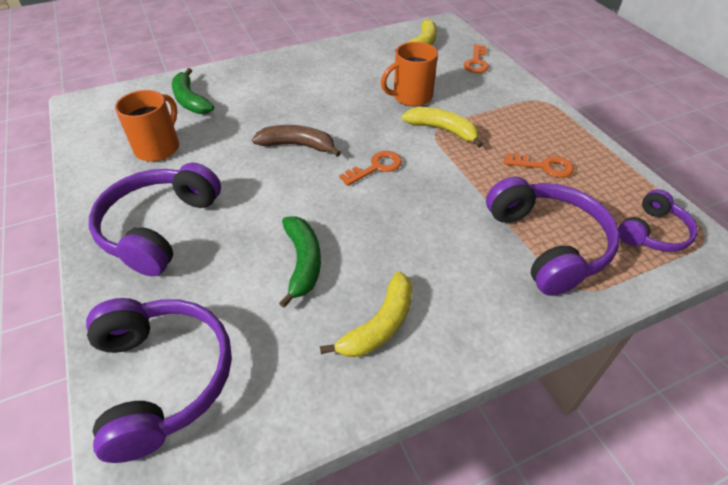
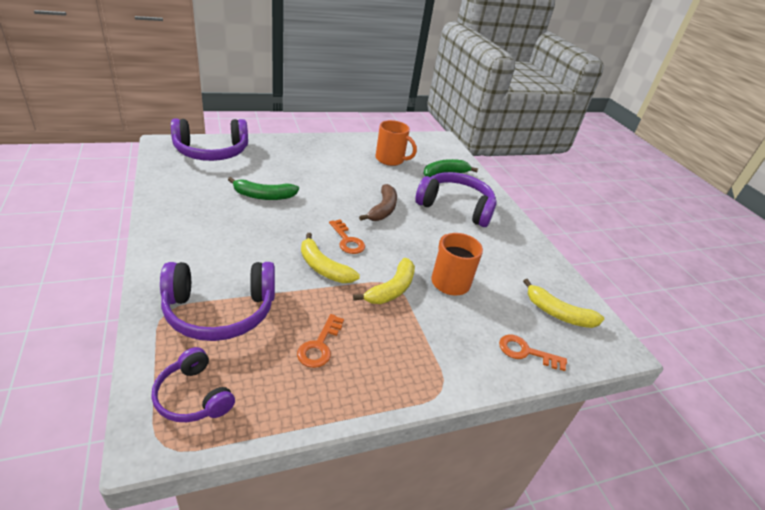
camera: 90 degrees right, 10 degrees down
purple headphones [89,163,221,276] -> purple headphones moved to [415,172,497,227]
yellow banana [320,272,413,357] -> yellow banana moved to [301,233,360,283]

